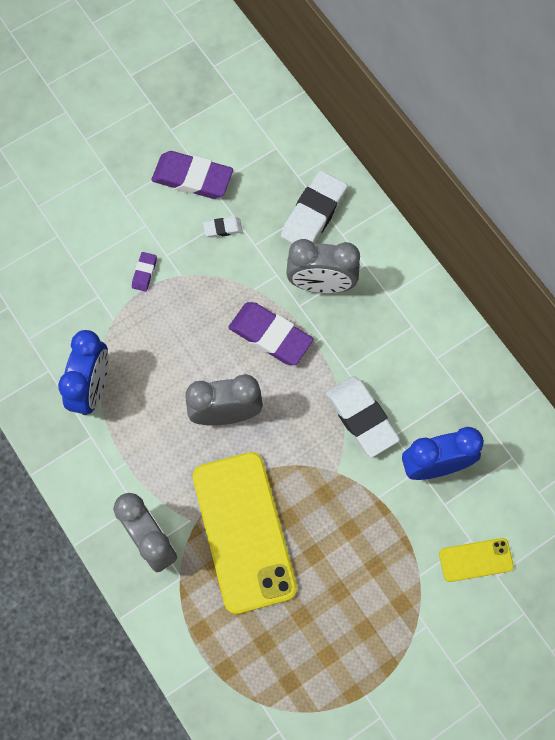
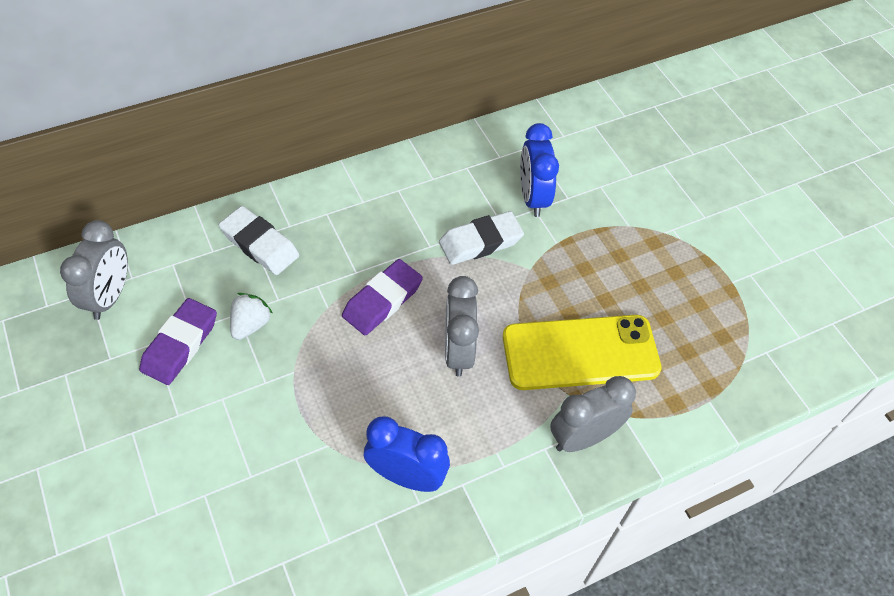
camera: 85 degrees left, 15 degrees down
purple eraser [132,252,157,292] -> none
white eraser [203,217,243,238] -> white strawberry [230,293,273,340]
grey clock [286,239,360,293] -> grey clock moved to [60,220,128,320]
yellow phone [439,538,514,582] -> none

